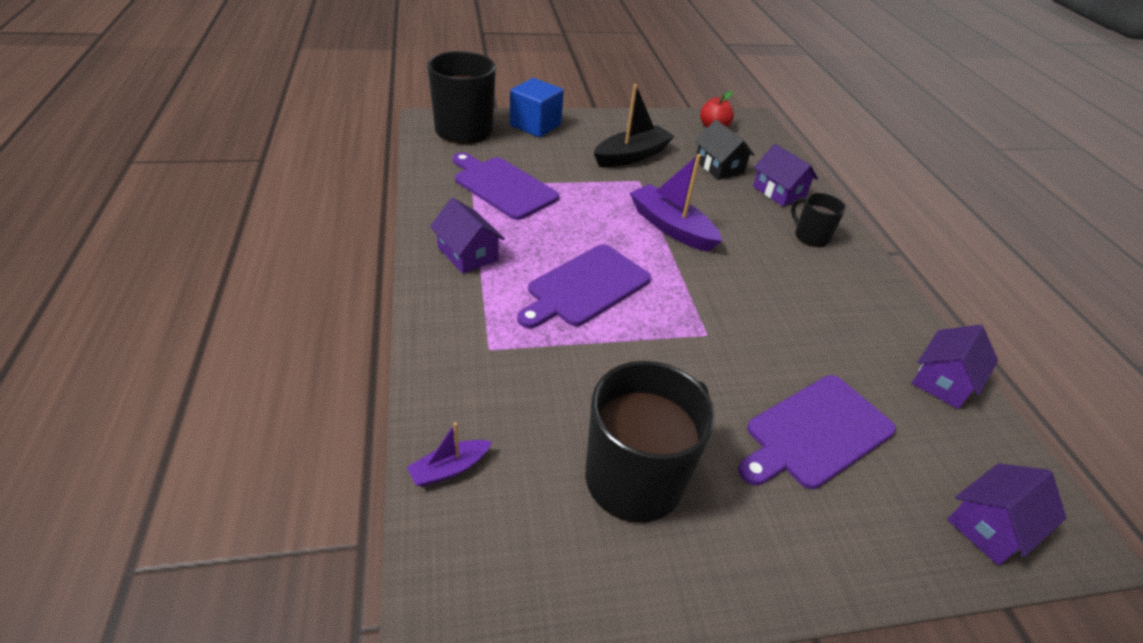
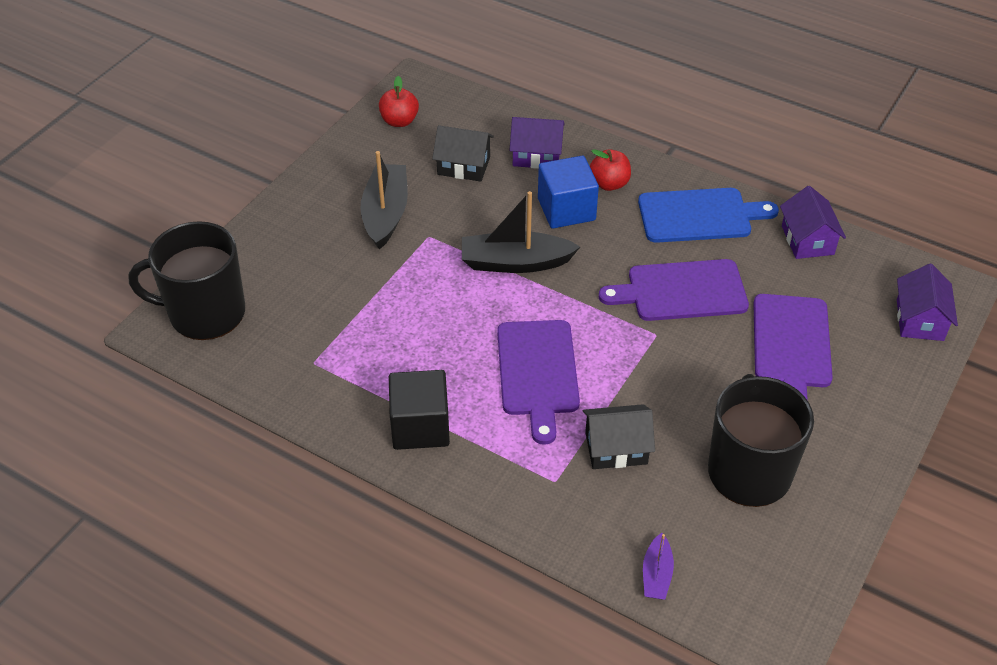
camera: 45 degrees left, 5 degrees up
purple house [430,198,505,274] -> black cube [389,370,450,450]
purple cutting board [453,152,559,220] -> purple cutting board moved to [599,259,749,321]
blue cube [510,78,564,137] -> blue cube moved to [538,156,599,228]
purple boat [630,154,722,252] -> black boat [462,191,580,273]
black mug [791,193,846,247] -> red apple [590,149,631,191]
none -> black house [583,404,655,469]
none -> blue cutting board [638,188,779,243]

